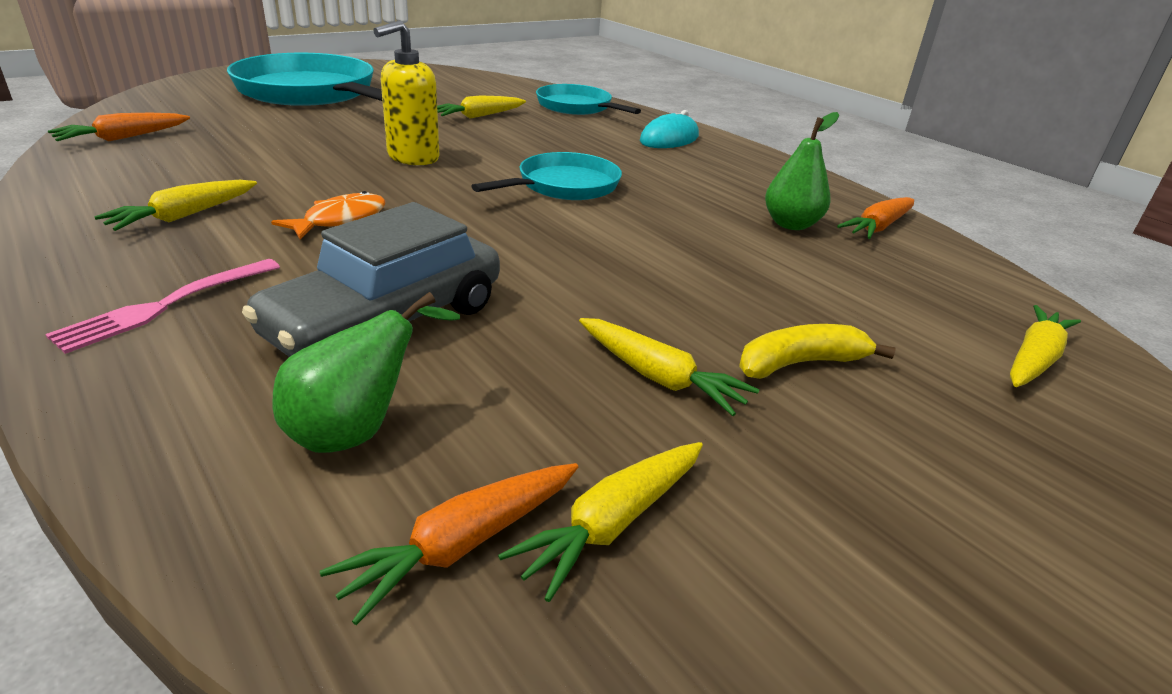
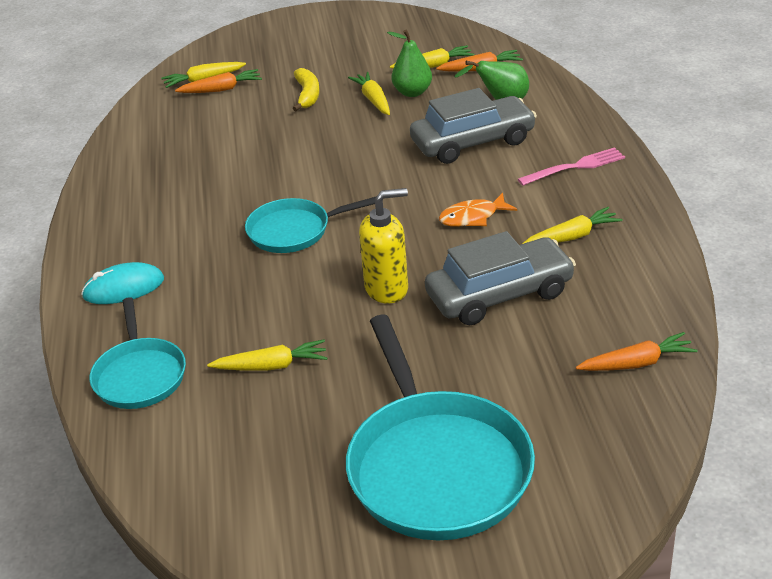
camera: 145 degrees left, 5 degrees up
yellow banana [739,324,895,379] -> yellow banana turned 105 degrees counterclockwise [293,68,320,111]
green pear [765,112,839,230] -> green pear moved to [387,30,432,97]
orange carrot [837,197,914,239] -> orange carrot moved to [175,69,262,93]
none -> grey car [425,231,576,325]

